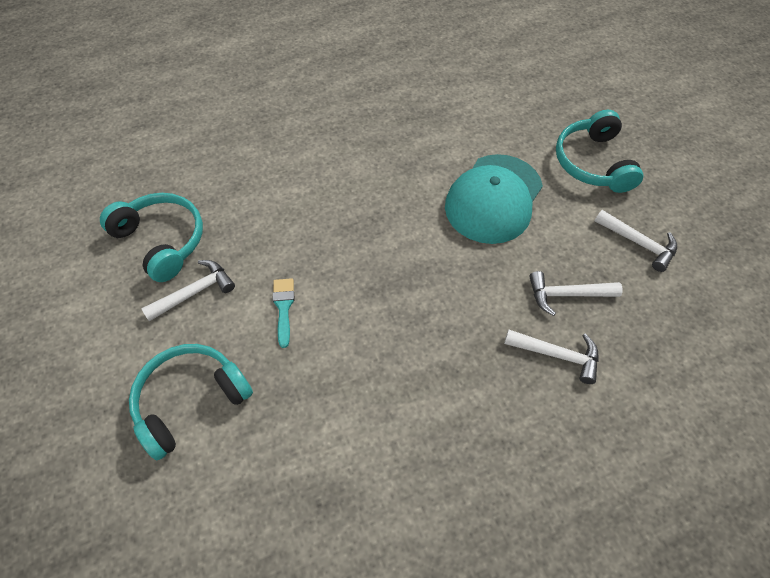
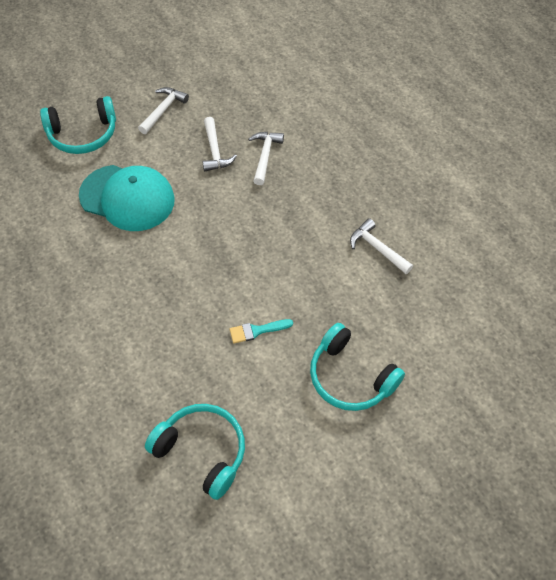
camera: 100 degrees left, 0 degrees up
turquoise headphones [100,193,203,282] -> turquoise headphones turned 90 degrees clockwise [145,404,245,500]
white hammer [141,260,235,321] -> white hammer moved to [350,218,413,274]

